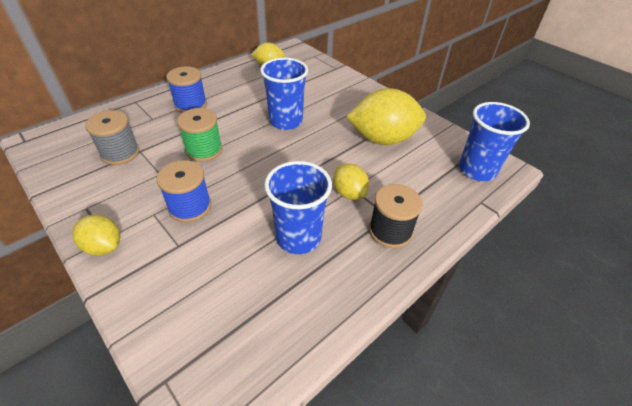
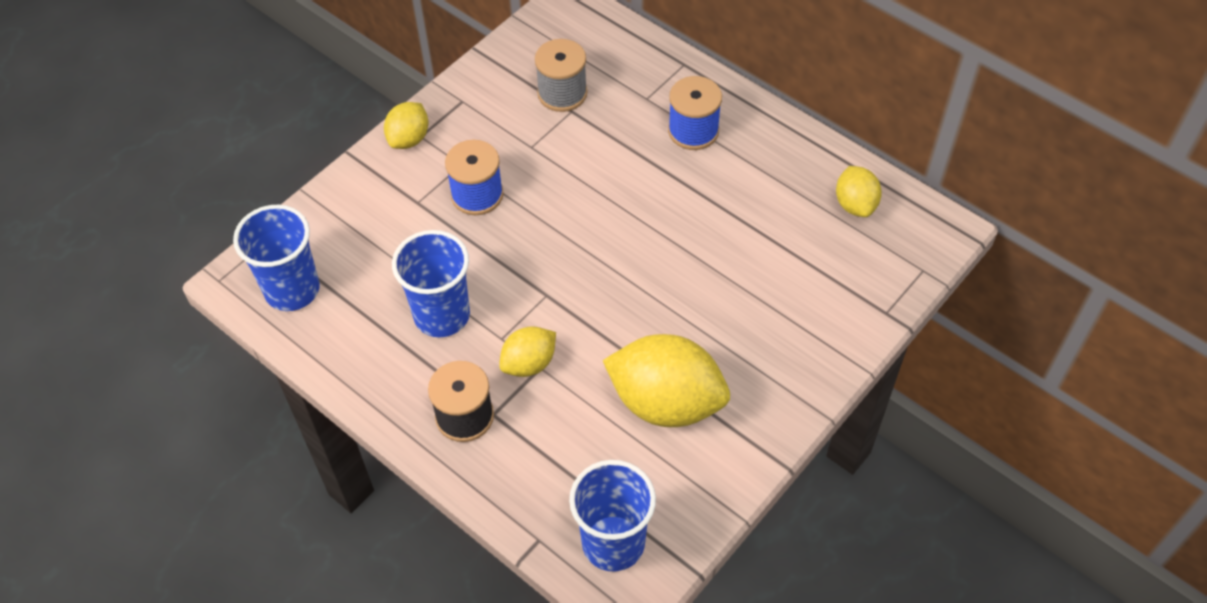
camera: 85 degrees right, 10 degrees up
green spool [177,108,223,162] -> none
blue cup [260,58,308,130] -> blue cup moved to [233,205,320,311]
yellow lemon [346,88,426,145] -> yellow lemon turned 60 degrees counterclockwise [603,334,730,427]

